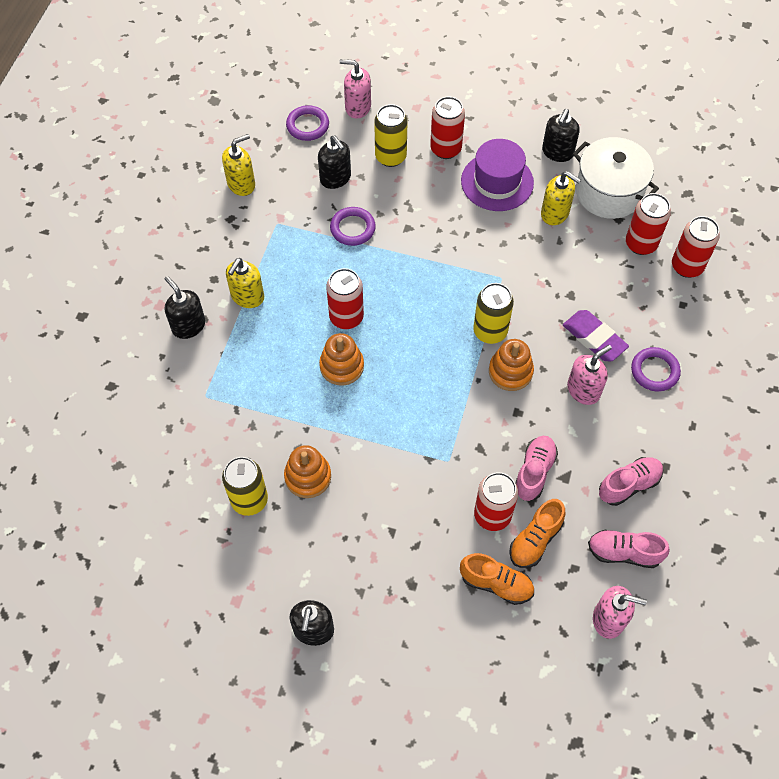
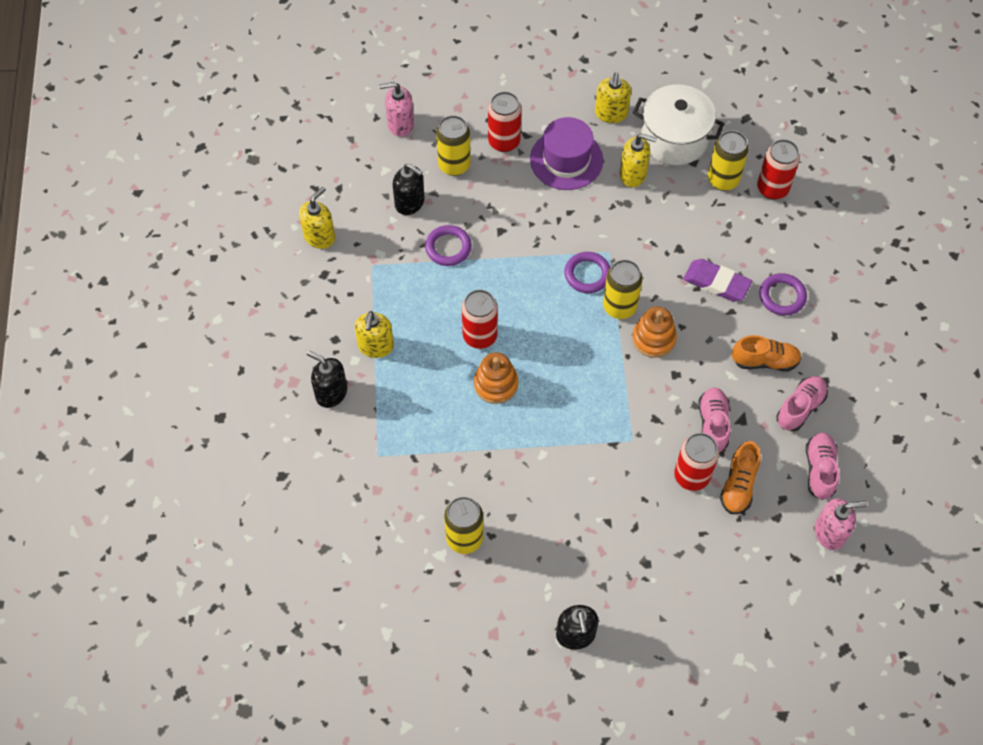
camera: 20 degrees left, 0 degrees up
orange stacking toy [284,445,331,498] -> none
purple ring [286,105,329,141] -> purple ring moved to [564,252,610,293]
orange shoe [460,553,534,605] -> orange shoe moved to [732,335,802,371]
black soap dispenser [542,109,580,162] -> yellow soap dispenser [595,72,631,123]
pink soap dispenser [567,345,612,405] -> none
pink shoe [588,530,670,568] -> pink shoe turned 105 degrees clockwise [806,433,839,500]
red can [626,193,671,255] -> yellow can [708,130,749,191]

